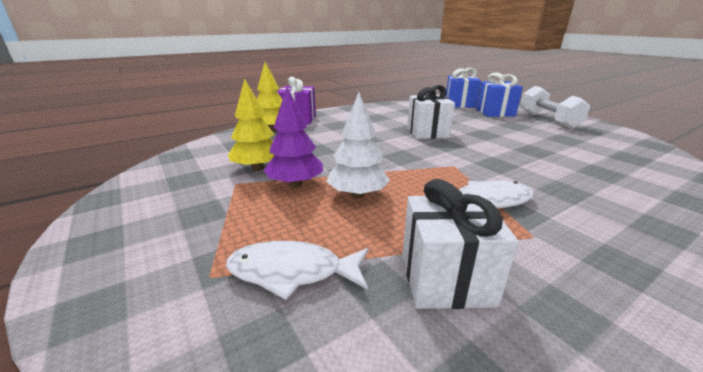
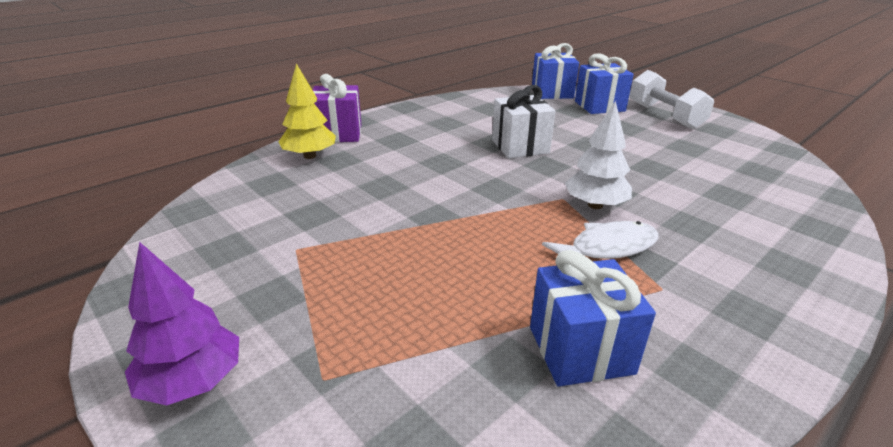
camera: 10 degrees left, 5 degrees up
white fish [226,241,369,300] -> none
yellow tree [228,78,274,171] -> none
purple tree [264,87,323,188] -> purple tree moved to [125,242,239,405]
white tree [326,92,390,198] -> white tree moved to [565,101,632,209]
white gift [403,179,518,309] -> blue gift [530,250,656,386]

